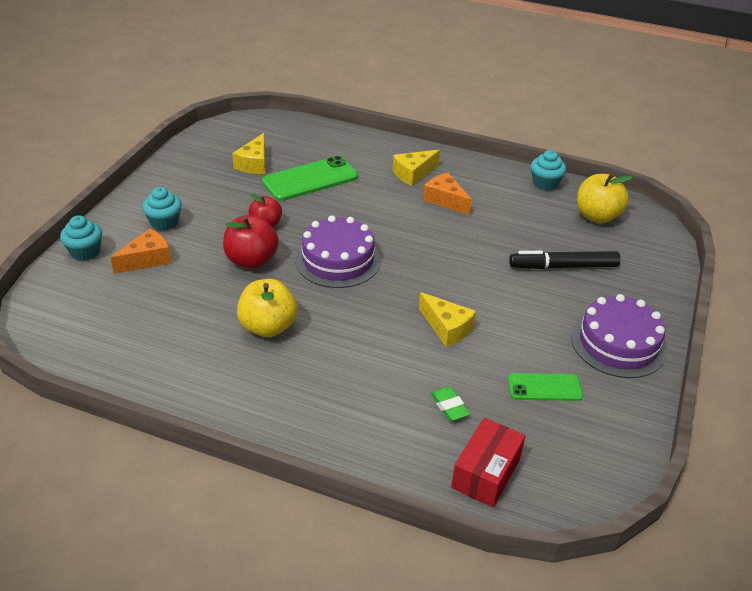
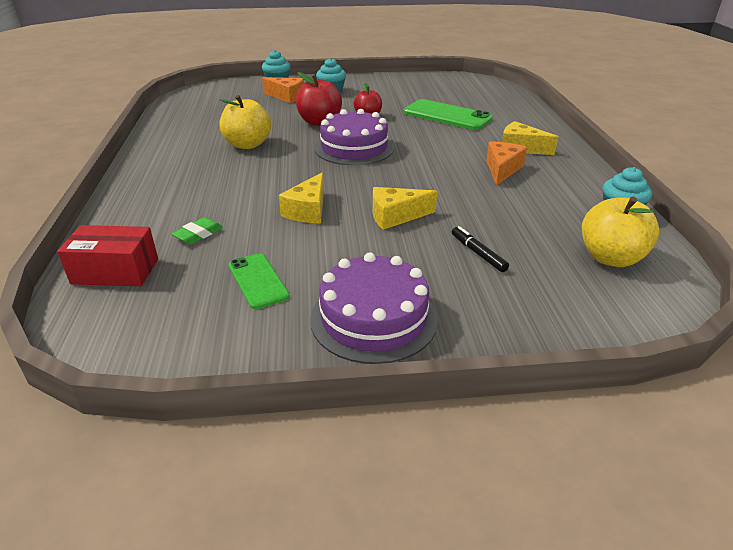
camera: 65 degrees right, 5 degrees down
yellow cheese [232,133,265,174] -> yellow cheese moved to [373,187,437,230]
black marker [509,251,621,269] -> black marker [452,226,509,272], size x0.55

